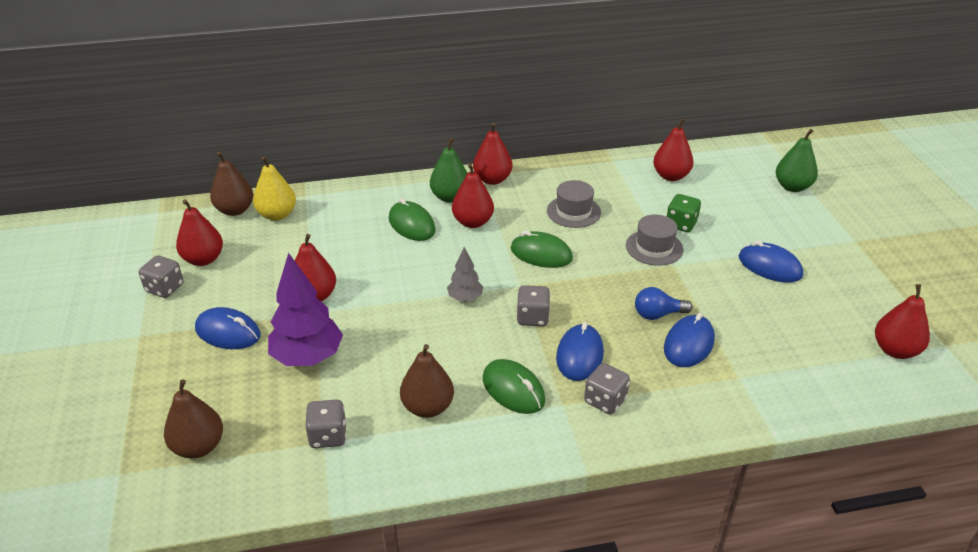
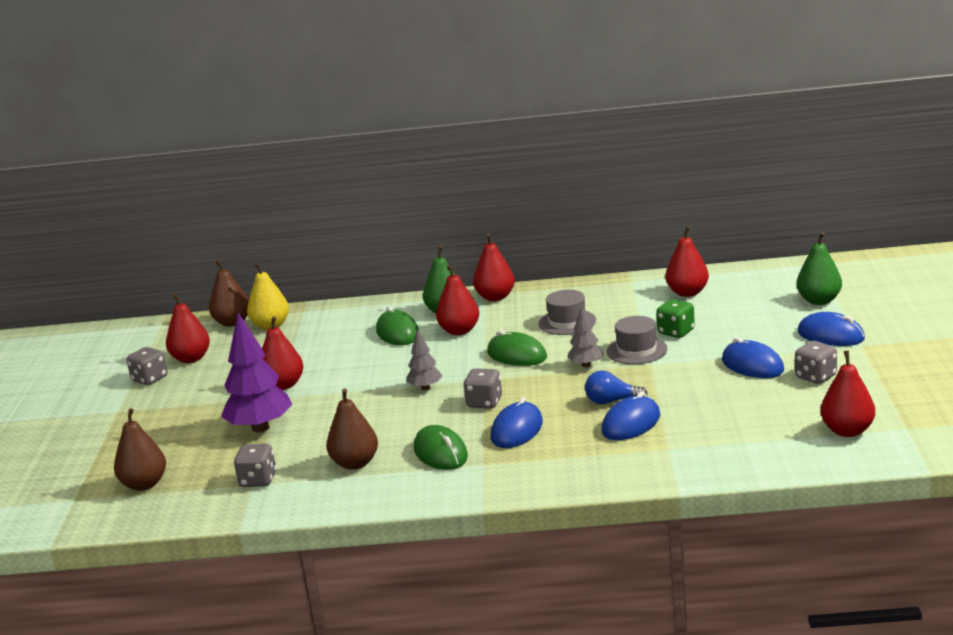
camera: 15 degrees right, 15 degrees down
blue mouse [195,307,260,349] -> blue mouse moved to [797,312,865,346]
grey dice [584,363,630,414] -> grey dice moved to [795,341,837,384]
none -> grey tree [567,306,603,367]

